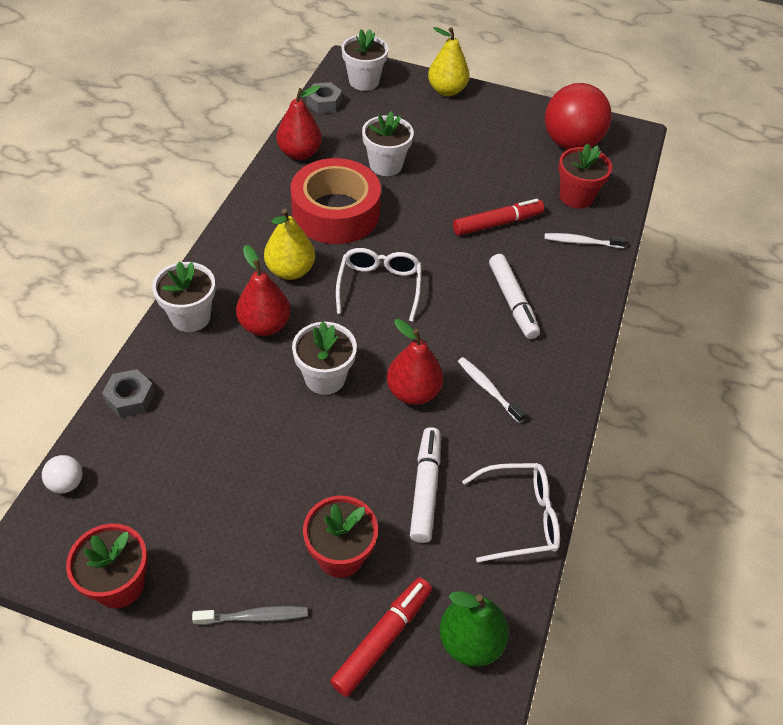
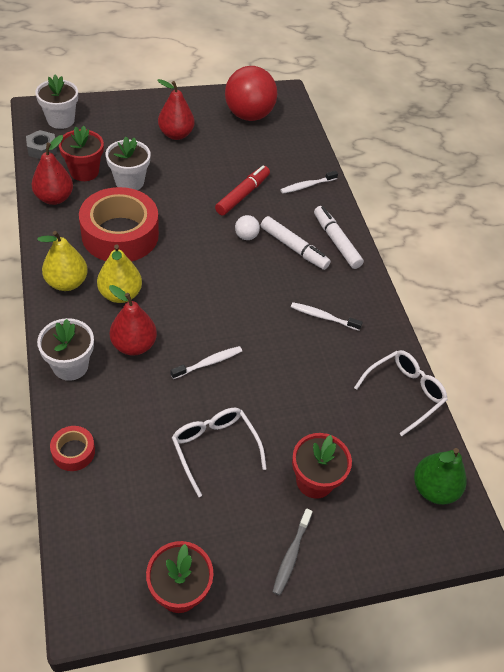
camera: 35 degrees left, 0 degrees up
white ball [42,455,82,493] -> white ball moved to [235,215,260,240]
grey nut [102,369,155,418] -> red tape [50,426,95,471]
grey toothbrush [192,606,308,625] -> grey toothbrush turned 150 degrees clockwise [273,508,313,596]
white flower pot [292,322,357,395] -> white toothbrush [171,346,242,379]
red marker [330,577,432,697] -> none
white glasses [336,248,421,322] -> white glasses moved to [172,408,267,497]
red pear [387,319,443,405] -> red pear moved to [157,79,195,140]
white marker [410,427,441,543] -> white marker moved to [314,206,364,269]
yellow pear [428,27,470,96] -> yellow pear moved to [37,231,88,291]
red flower pot [558,143,612,209] -> red flower pot moved to [59,126,104,181]

